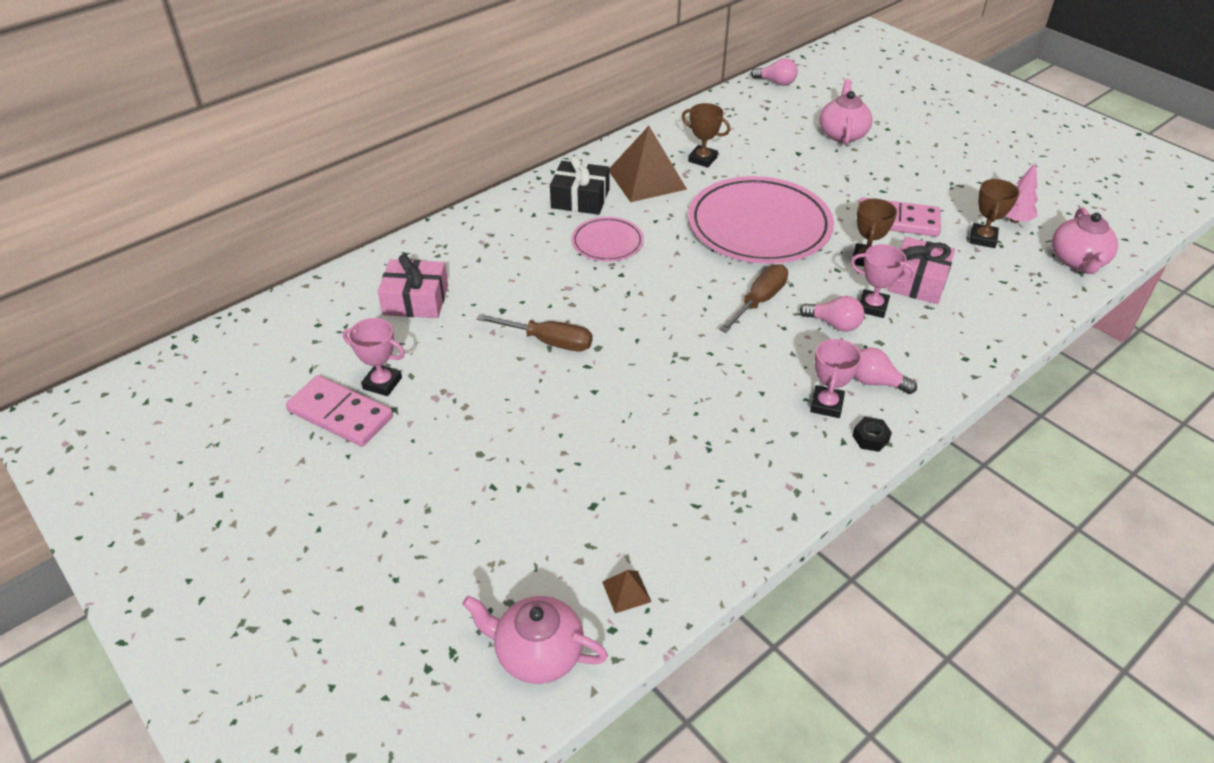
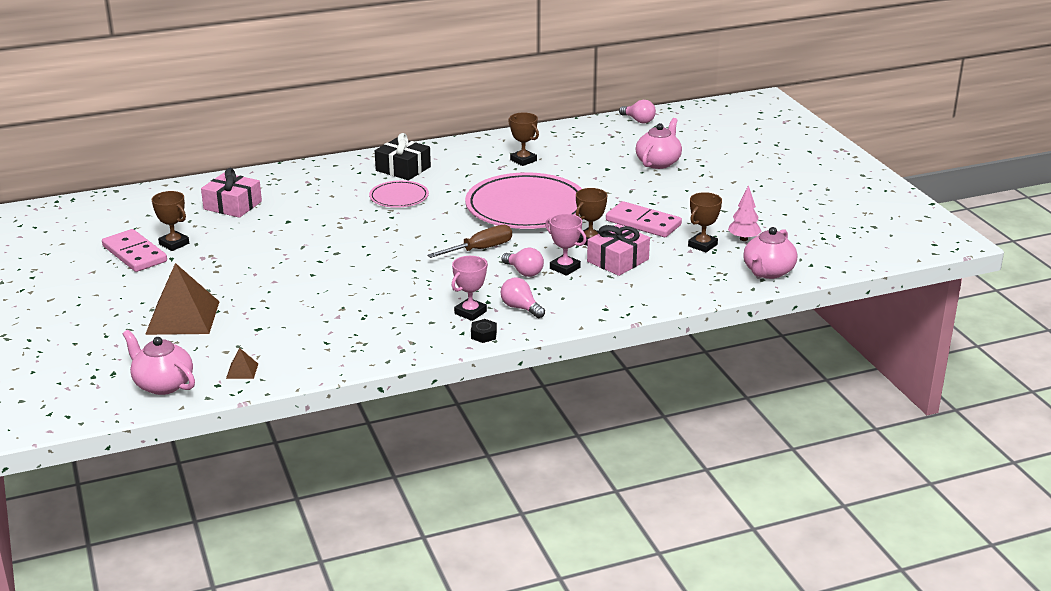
camera: 20 degrees right, 15 degrees down
pink trophy [343,318,405,396] -> brown trophy [152,191,189,251]
brown screwdriver [477,314,592,351] -> none
brown pyramid [609,126,687,202] -> brown pyramid moved to [145,263,220,335]

